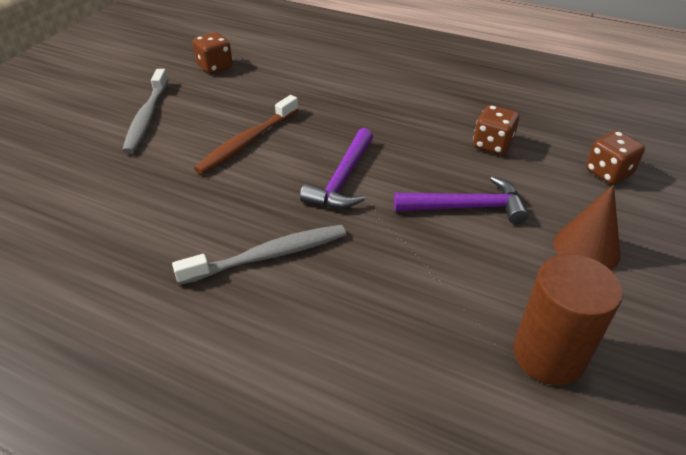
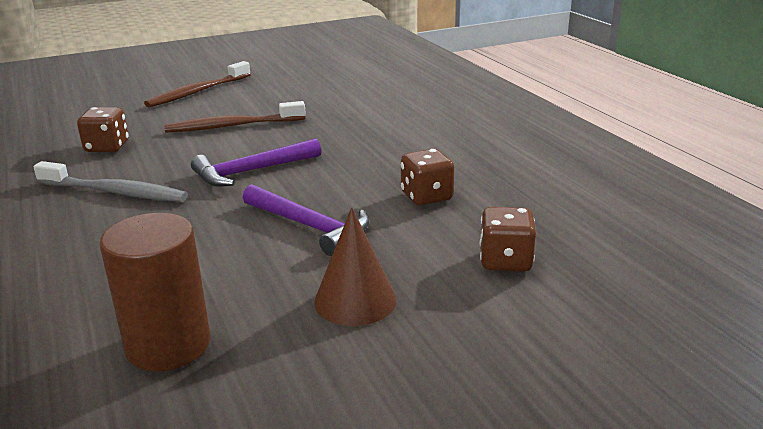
camera: 40 degrees right, 15 degrees down
grey toothbrush [122,69,168,154] -> brown toothbrush [144,61,251,107]
brown dice [193,32,233,74] -> brown dice moved to [77,107,128,152]

